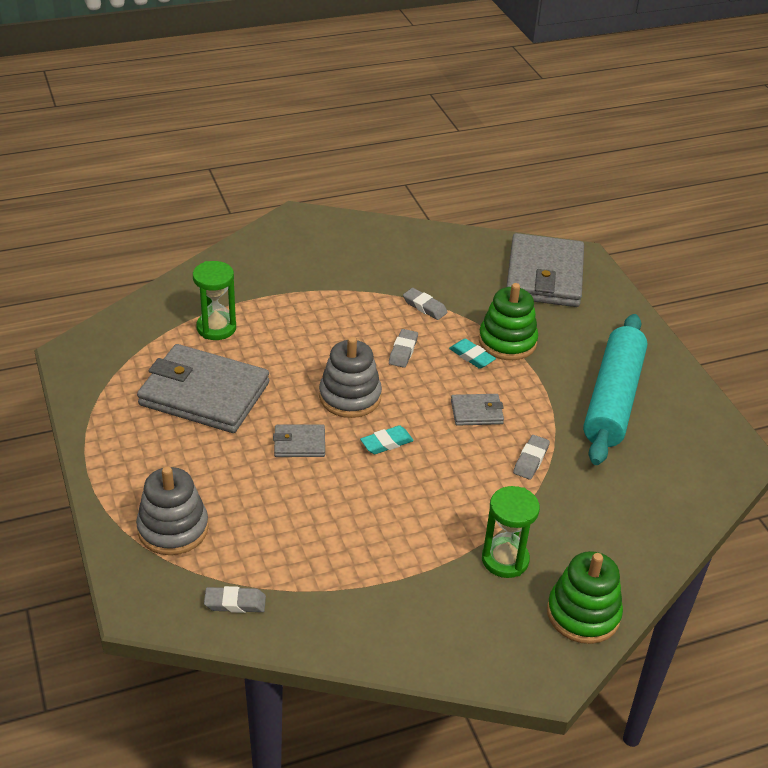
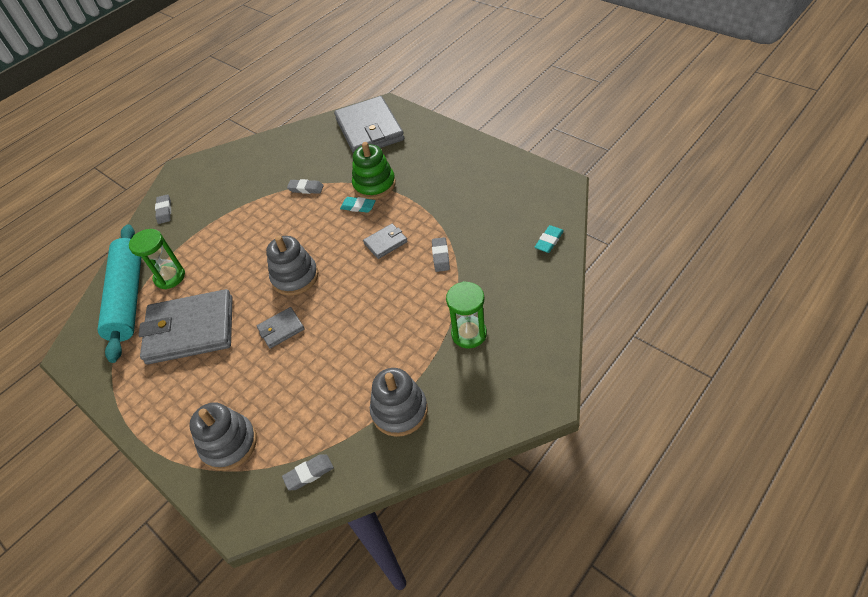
camera: 20 degrees left, 10 degrees up
turquoise eraser [360,425,414,454] -> turquoise eraser moved to [535,225,564,253]
grey eraser [389,329,418,368] -> grey eraser moved to [155,194,171,224]
green stacking toy [547,551,623,644] -> none
turquoise rolling pin [583,314,647,465] -> turquoise rolling pin moved to [97,224,141,363]
none -> grey stacking toy [370,368,428,437]

